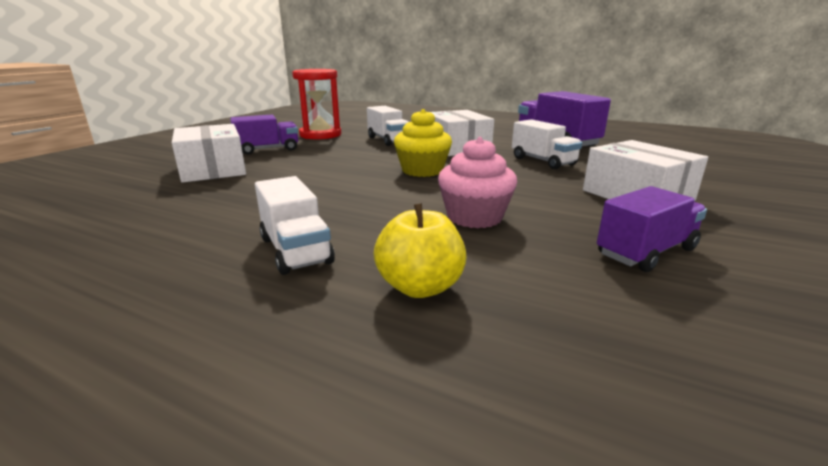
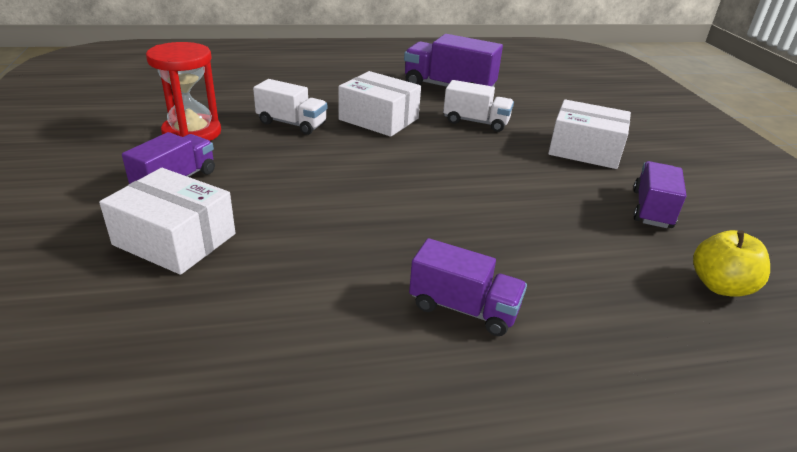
camera: 40 degrees left, 10 degrees up
white truck [255,176,335,275] -> purple truck [409,238,527,336]
yellow apple [374,203,467,298] -> yellow apple moved to [693,230,770,297]
yellow cupcake [394,109,452,177] -> none
pink cupcake [438,137,517,228] -> none

